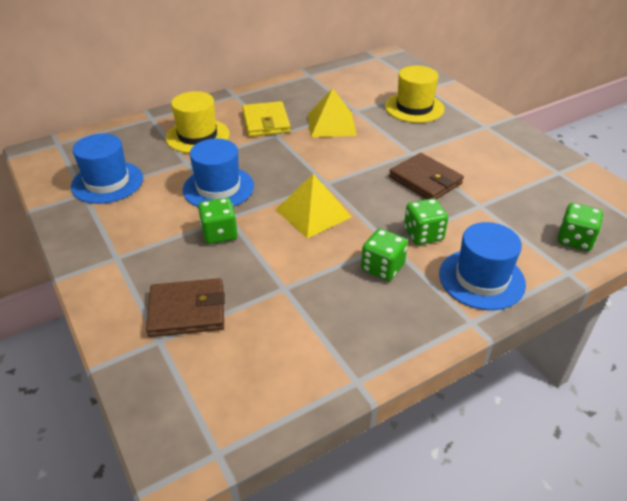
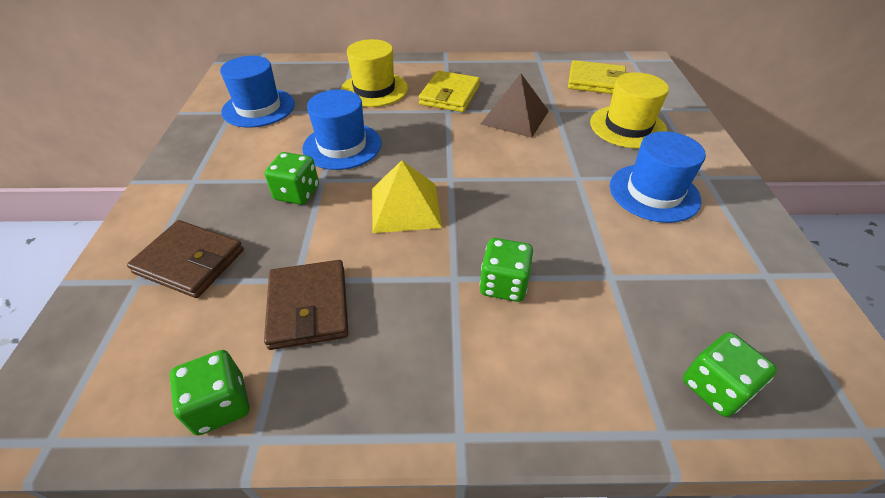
camera: 30 degrees right, 5 degrees up
yellow pyramid [308,88,357,137] -> brown pyramid [481,73,549,138]
green dice [361,229,408,281] -> green dice moved to [170,350,249,435]
brown wallet [389,153,464,199] -> brown wallet moved to [264,260,348,350]
blue hat [439,222,526,310] -> blue hat moved to [610,131,706,223]
none -> yellow wallet [568,60,628,94]

